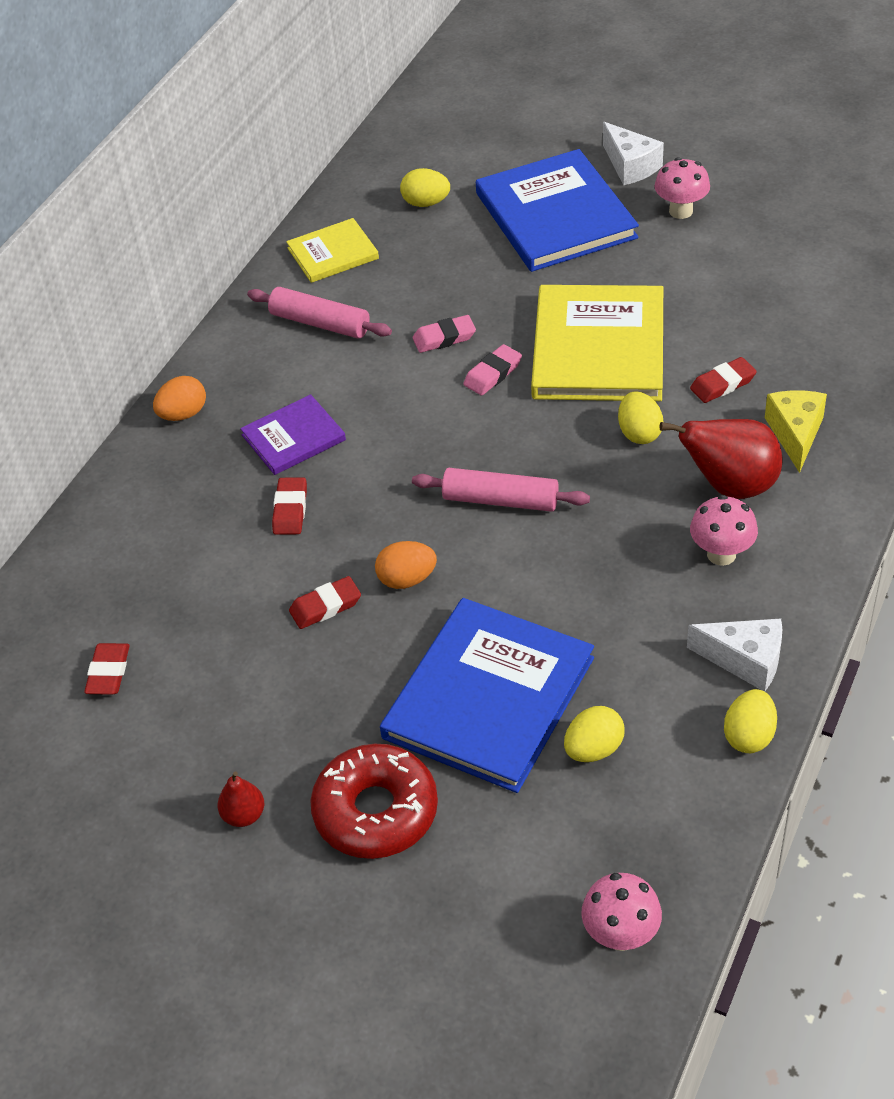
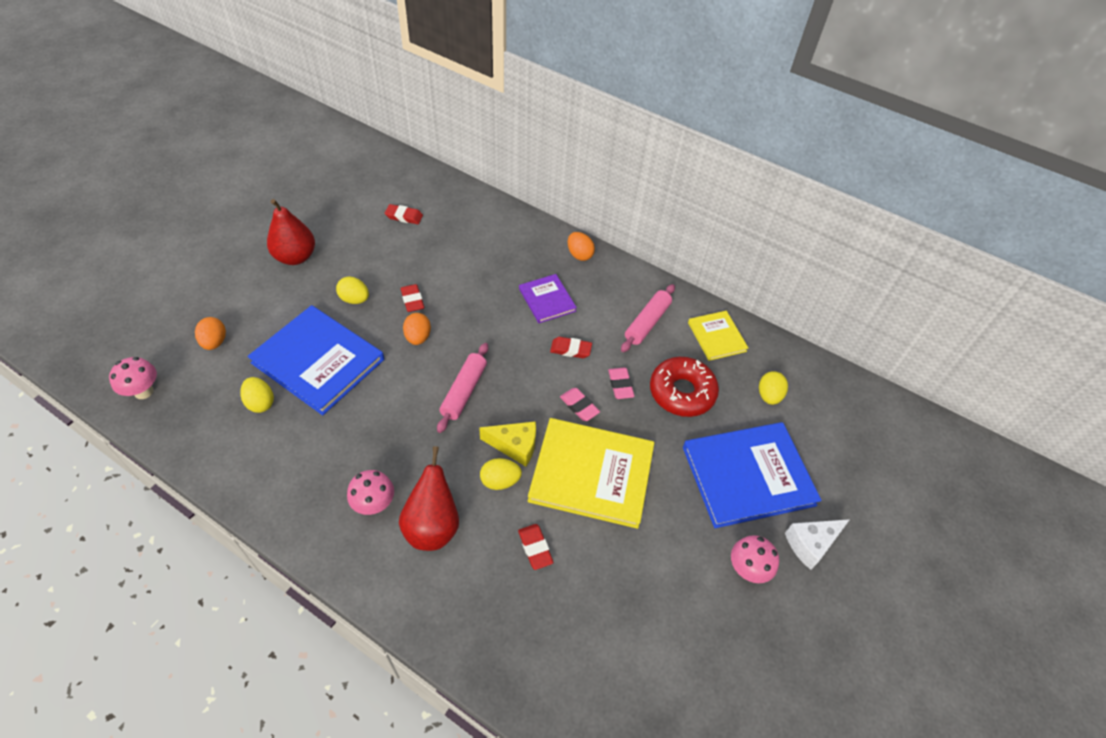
camera: 90 degrees right, 5 degrees up
red pear [218,772,264,827] -> red pear [267,199,315,265], size x1.99
red eraser [272,477,307,535] -> red eraser moved to [550,337,592,358]
red donut [310,744,438,859] -> red donut moved to [650,357,719,417]
white cheese [687,618,782,692] -> none
yellow egg [724,689,777,753] -> yellow egg moved to [336,277,369,304]
yellow cheese [765,390,827,473] -> yellow cheese moved to [479,421,536,466]
none -> orange egg [195,317,226,350]

